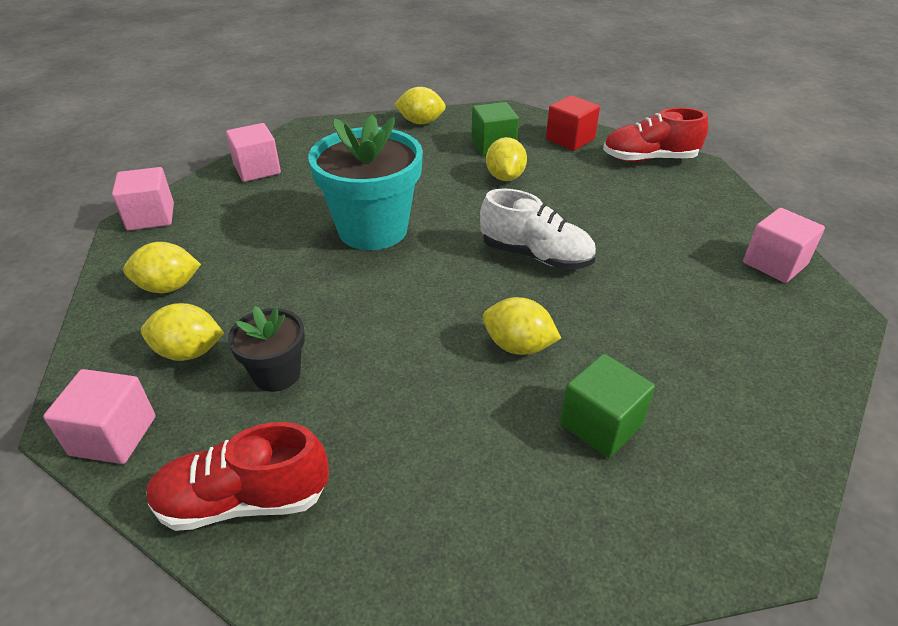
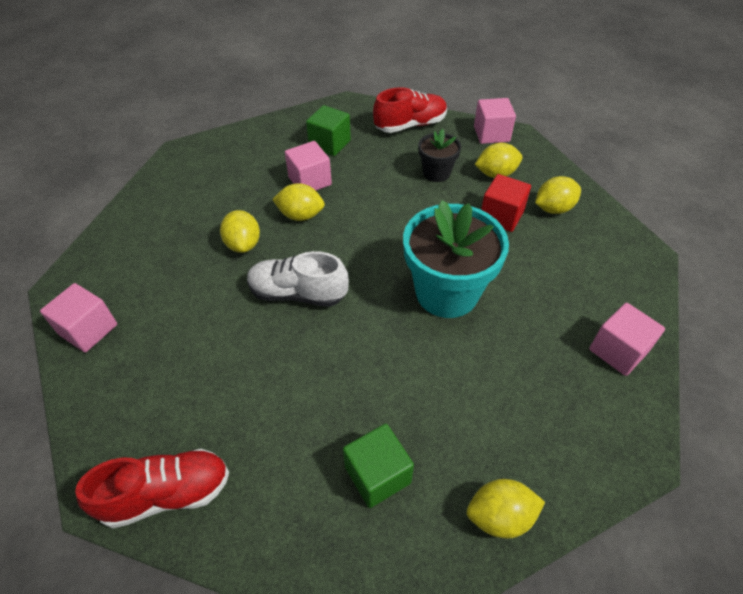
camera: 165 degrees right, 10 degrees up
pink cube [112,167,174,231] -> pink cube moved to [285,141,332,190]
yellow lemon [486,137,527,181] -> yellow lemon moved to [220,210,260,253]
red cube [546,95,600,151] -> red cube moved to [481,174,531,232]
green cube [560,354,655,458] -> green cube moved to [306,105,351,156]

